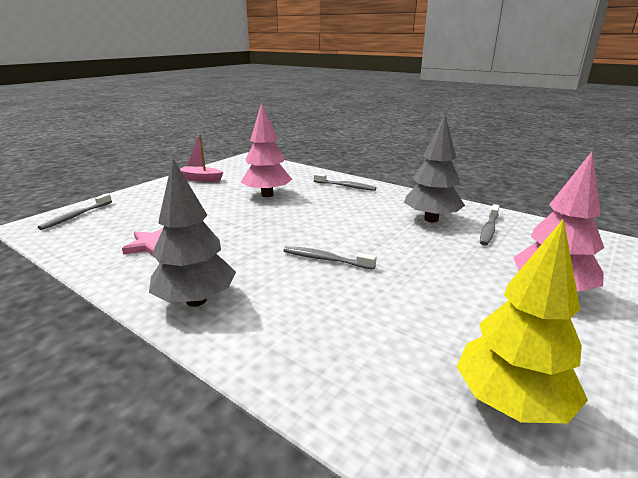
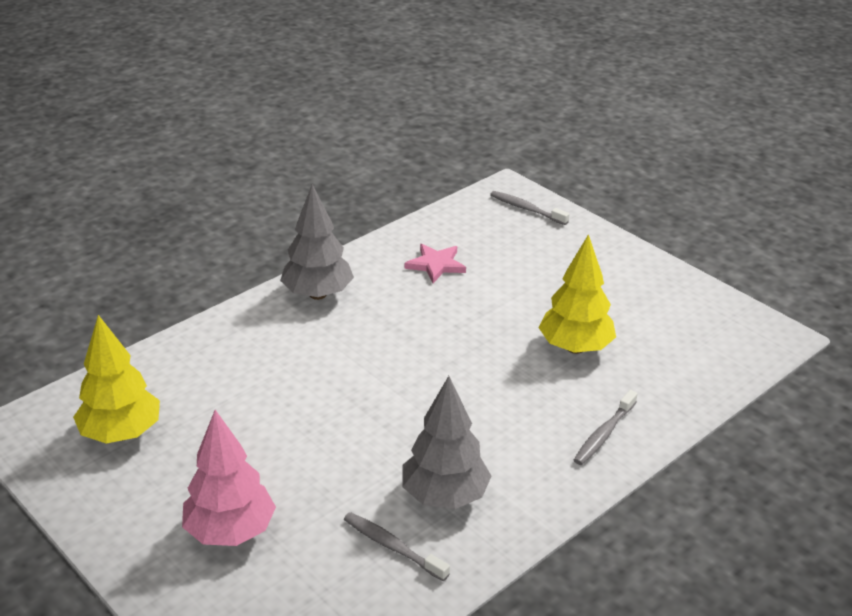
camera: 100 degrees right, 10 degrees up
pink boat [180,134,223,182] -> none
pink tree [241,102,292,197] -> yellow tree [538,234,616,354]
grey toothbrush [283,246,376,270] -> none

